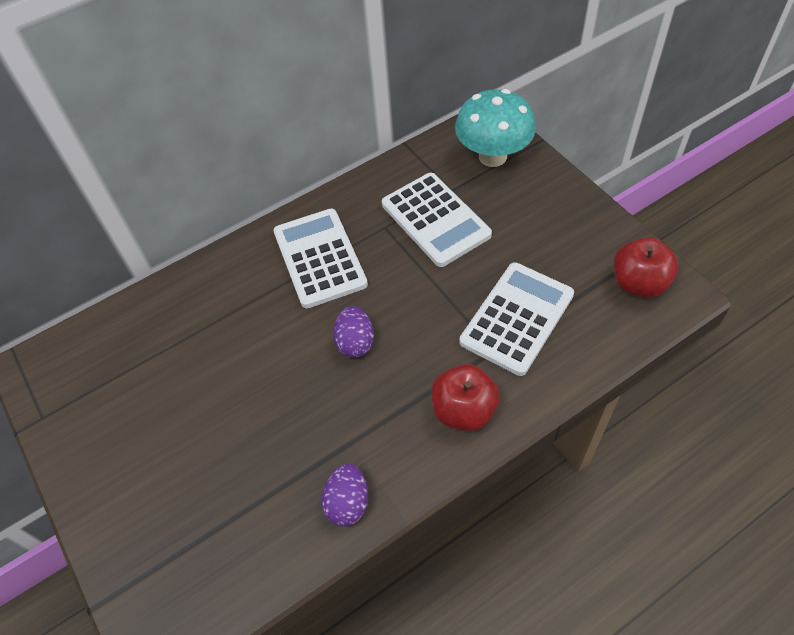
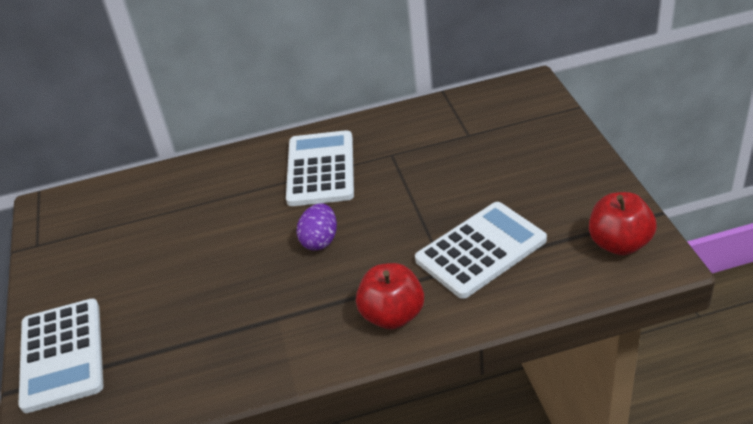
camera: 20 degrees right, 15 degrees down
purple egg [322,463,368,526] -> none
white calculator [382,173,492,267] -> white calculator moved to [18,298,103,413]
turquoise mushroom [455,89,536,167] -> none

